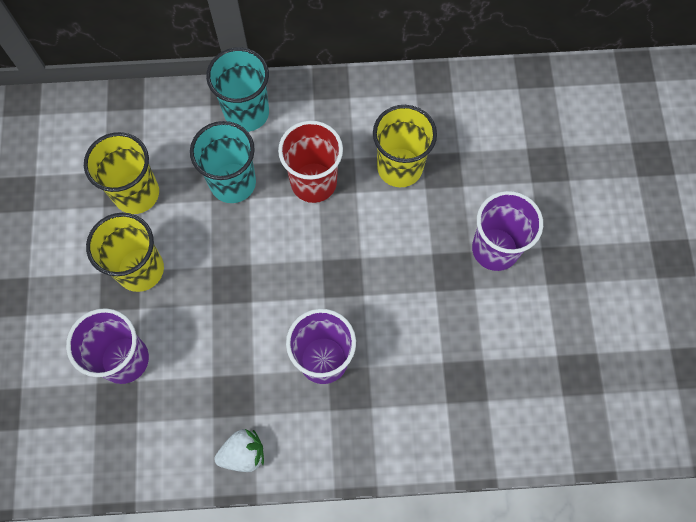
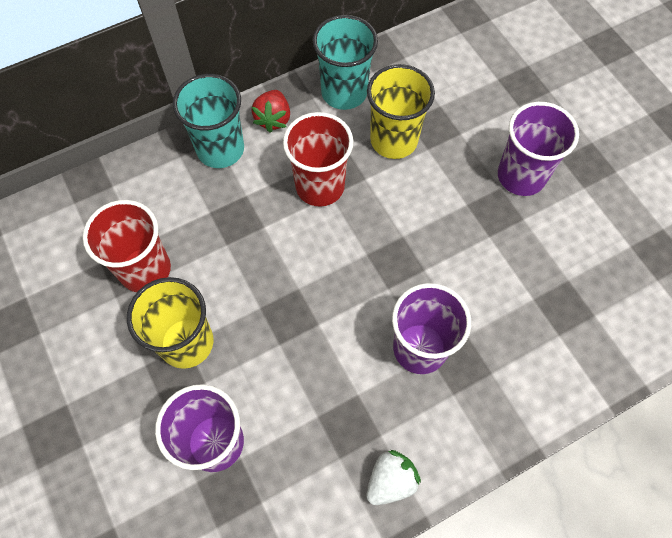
camera: 25 degrees left, 5 degrees down
yellow cup [84,132,159,214] -> red cup [83,200,171,292]
turquoise cup [190,121,256,203] -> turquoise cup moved to [313,15,378,110]
none -> red strawberry [251,90,290,133]

